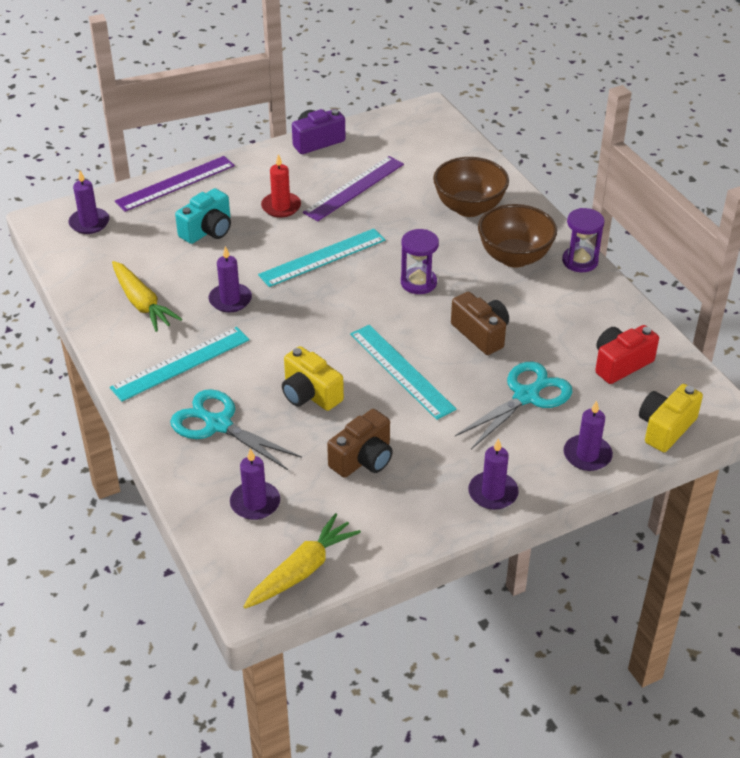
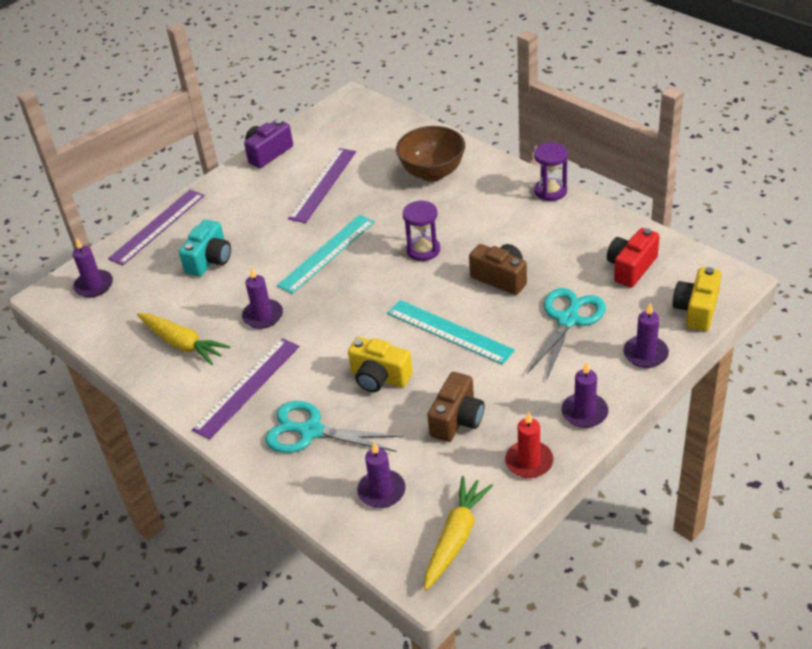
camera: 15 degrees left, 0 degrees up
turquoise ruler [110,327,250,402] -> purple ruler [192,338,299,440]
red candle [261,154,301,218] -> red candle moved to [505,411,553,478]
brown bowl [478,204,557,268] -> none

